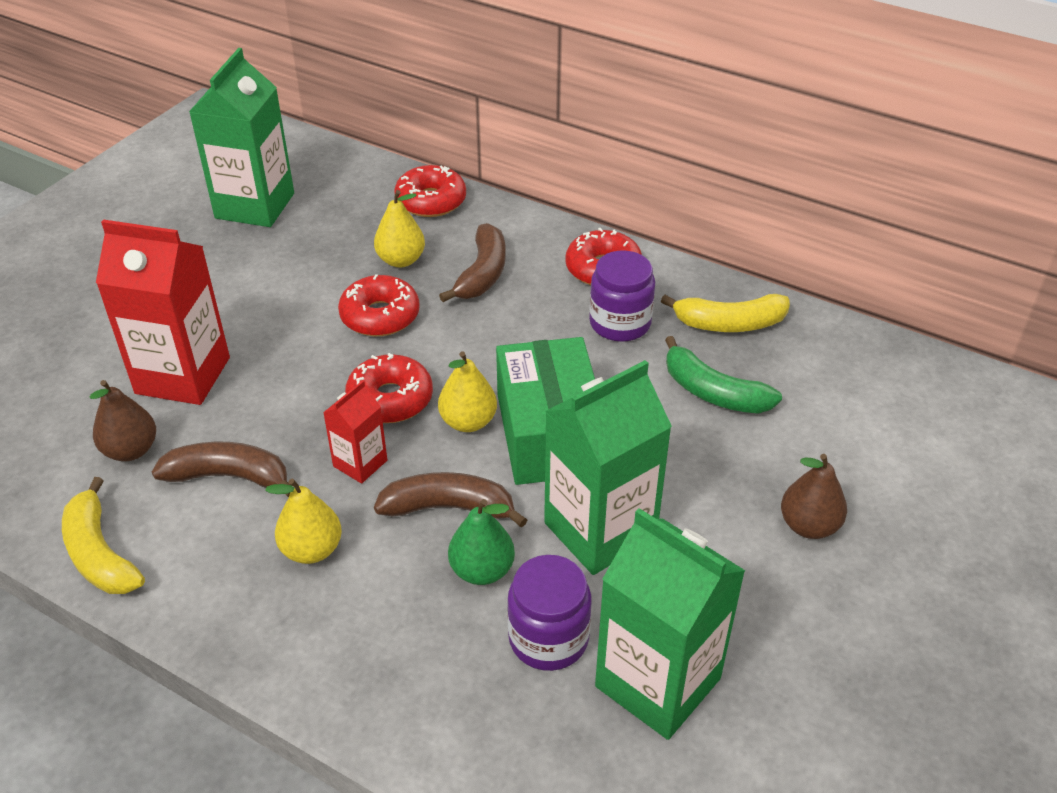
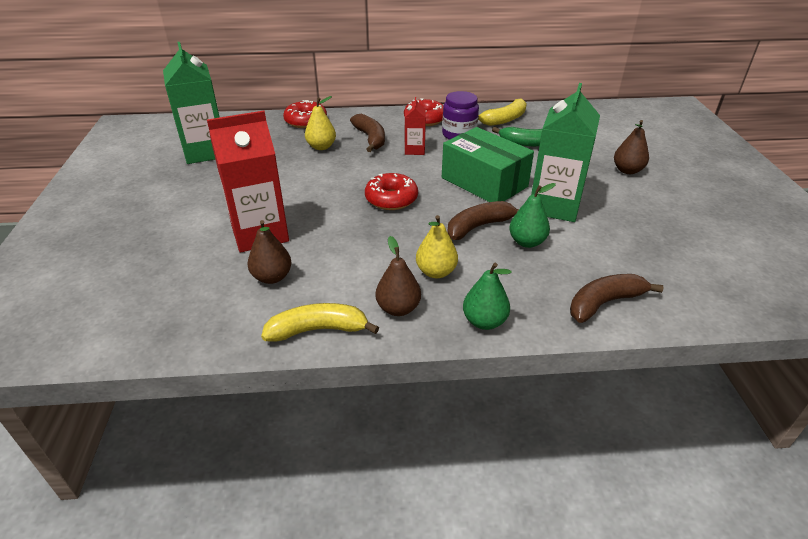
camera: 35 degrees left, 5 degrees down
yellow banana [62,477,145,594] -> yellow banana turned 150 degrees clockwise [261,303,379,342]
brown banana [152,442,290,497] -> brown banana moved to [570,274,664,323]
red carton [323,380,387,484] -> red carton moved to [405,97,426,155]
red donut [338,274,420,336] -> none
yellow pear [438,351,497,432] -> none
purple jar [507,555,591,671] -> none
green carton [595,508,745,740] -> none
none -> brown pear [376,236,421,316]
none -> green pear [463,263,512,330]

